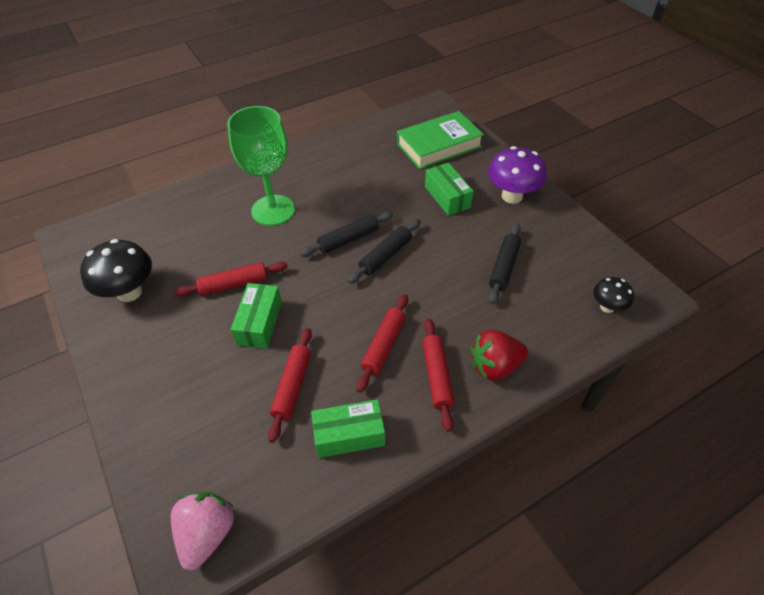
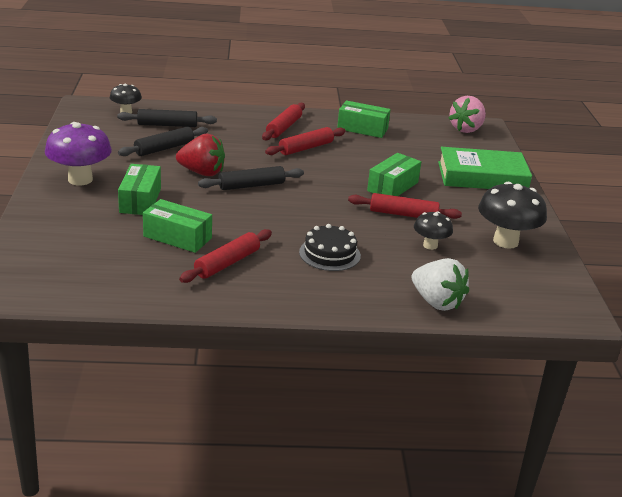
camera: 155 degrees left, 20 degrees down
green goblet [227,106,295,226] -> black cake [299,224,361,271]
red rolling pin [268,328,312,443] -> red rolling pin moved to [179,229,272,283]
black rolling pin [300,212,393,257] -> black rolling pin moved to [117,109,217,127]
green book [397,111,484,169] -> green book moved to [438,147,532,189]
red strawberry [471,329,528,380] -> red strawberry moved to [176,134,225,176]
none -> green box [143,199,212,253]
none -> white strawberry [412,258,469,311]
none -> black mushroom [414,211,453,250]

